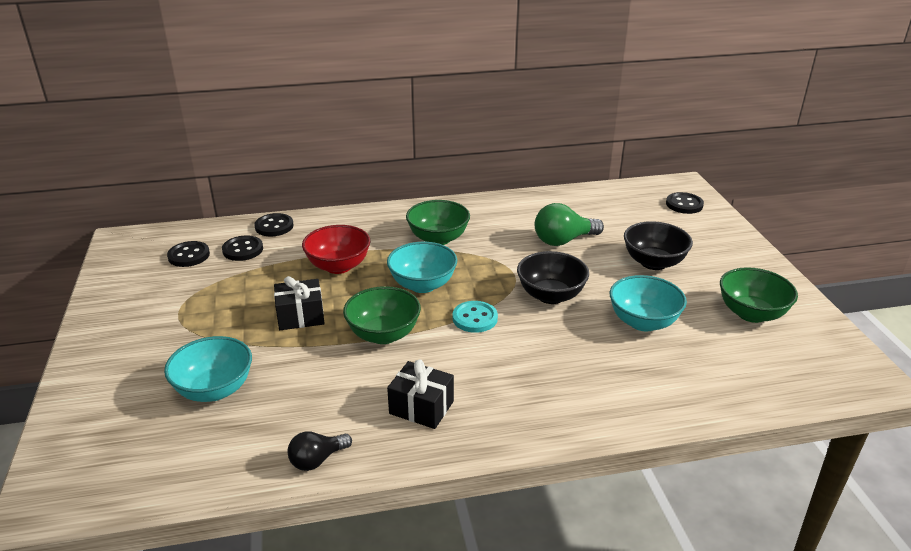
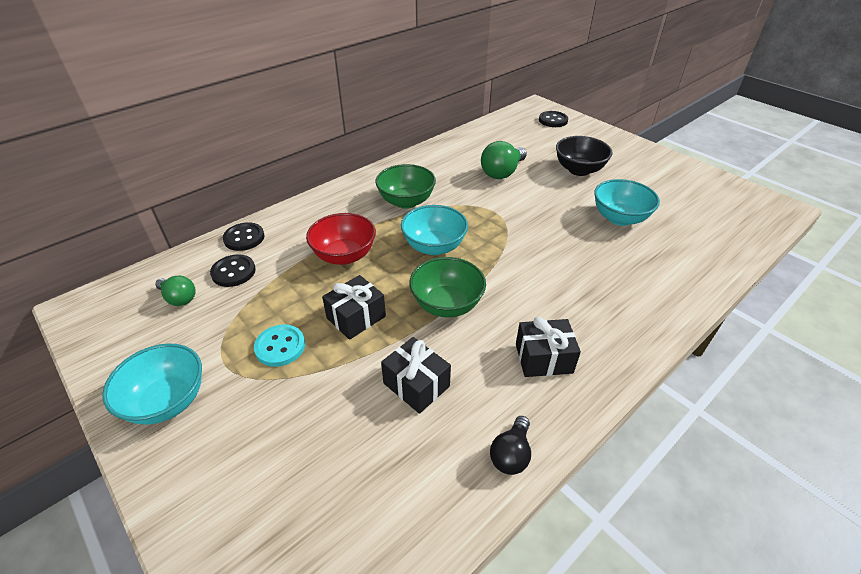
camera: 30 degrees left, 10 degrees up
turquoise bowl [164,336,252,402] -> turquoise bowl moved to [102,343,202,425]
black button [167,241,210,267] -> green light bulb [155,276,196,306]
turquoise button [452,301,498,333] -> turquoise button moved to [254,324,305,367]
black bowl [517,251,589,304] -> none
green bowl [720,267,798,323] -> none
none -> black gift [381,337,451,414]

